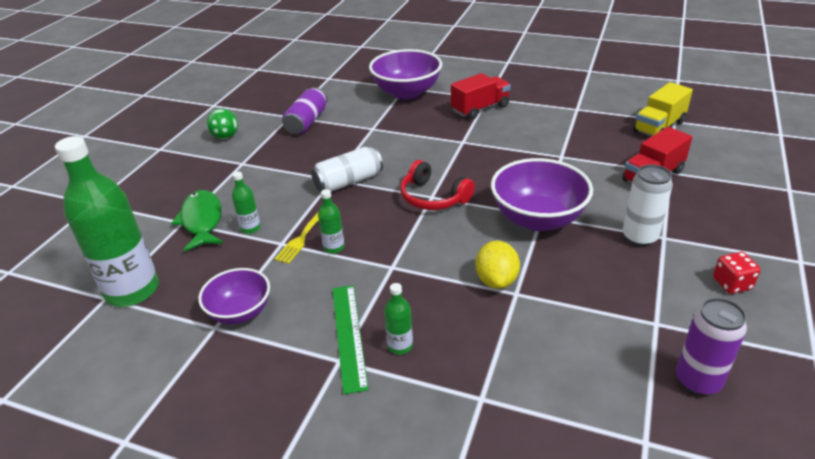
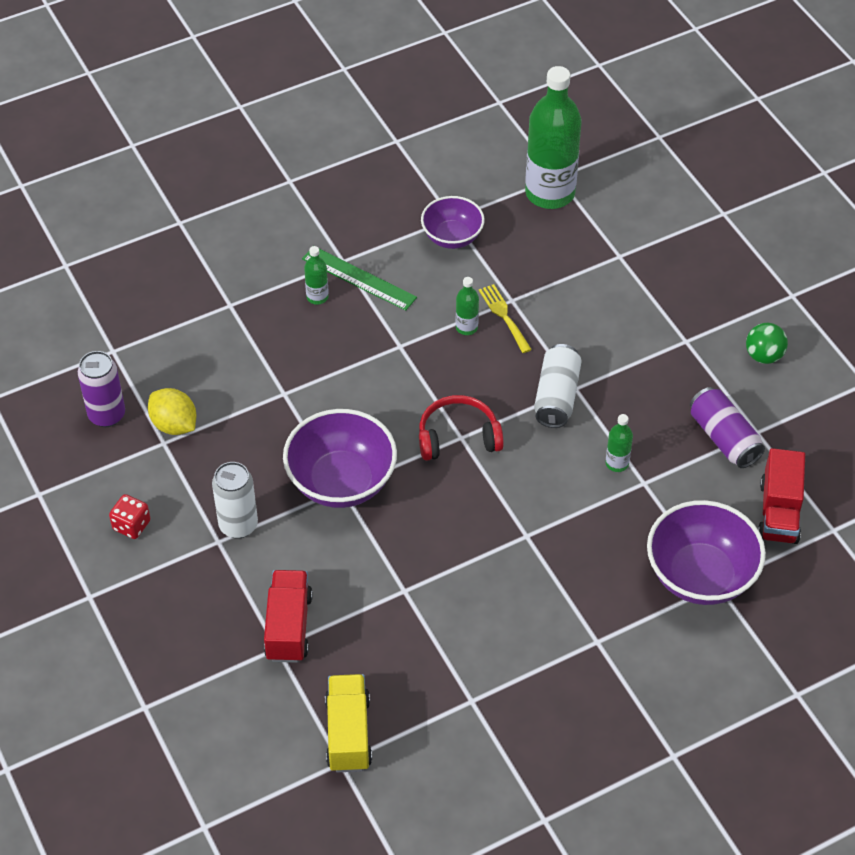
camera: 130 degrees right, 15 degrees up
green fish [171,190,223,252] -> none
green bottle [232,172,261,234] -> green bottle moved to [606,414,633,472]
red truck [451,73,511,120] -> red truck moved to [758,448,805,544]
yellow lemon [475,241,520,289] -> yellow lemon moved to [148,388,196,435]

